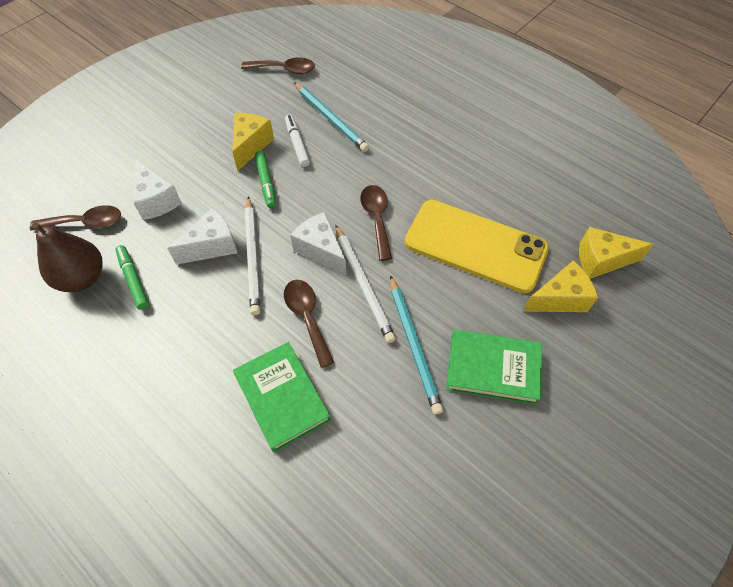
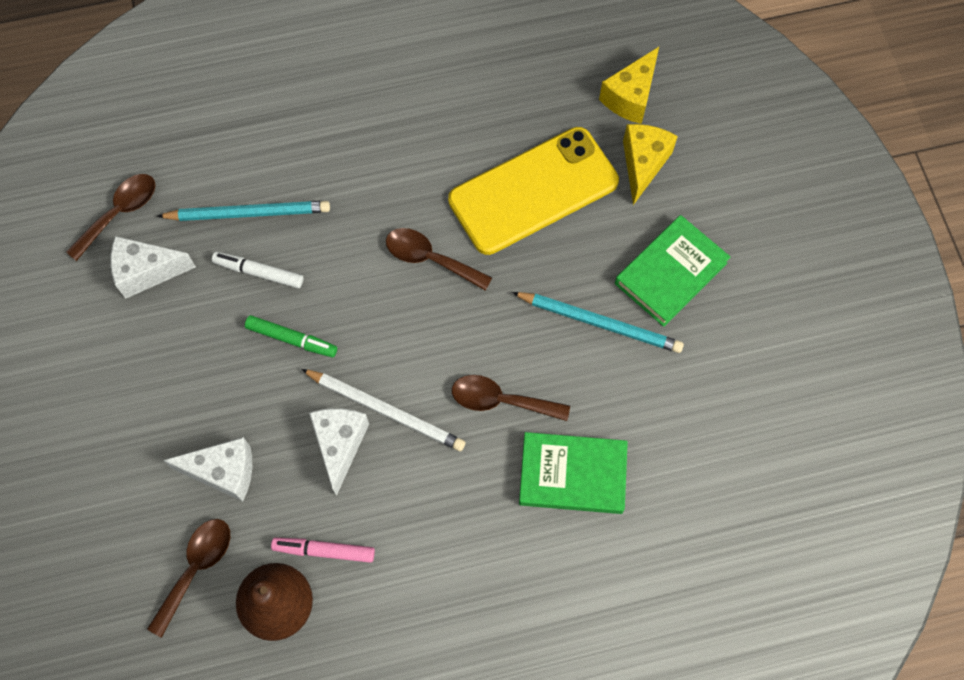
camera: 55 degrees left, 10 degrees up
green marker [115,245,149,310] -> pink marker [271,538,375,563]
yellow cheese [232,113,274,171] -> none
white cheese [290,212,346,275] -> white cheese moved to [110,236,196,298]
white pencil [335,225,396,343] -> none

